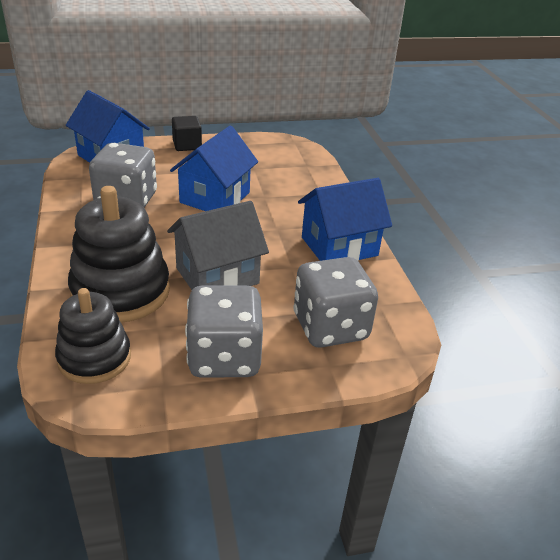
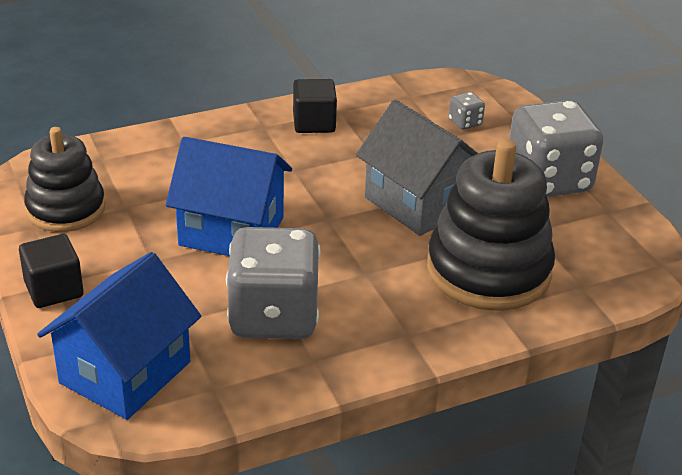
camera: 100 degrees left, 0 degrees up
black stacking toy [55,288,131,384] -> black stacking toy moved to [24,127,105,232]
grey dice [293,257,378,348] -> grey dice [448,92,485,130], size x0.40
blue house [298,178,392,261] -> black cube [293,79,337,133]

